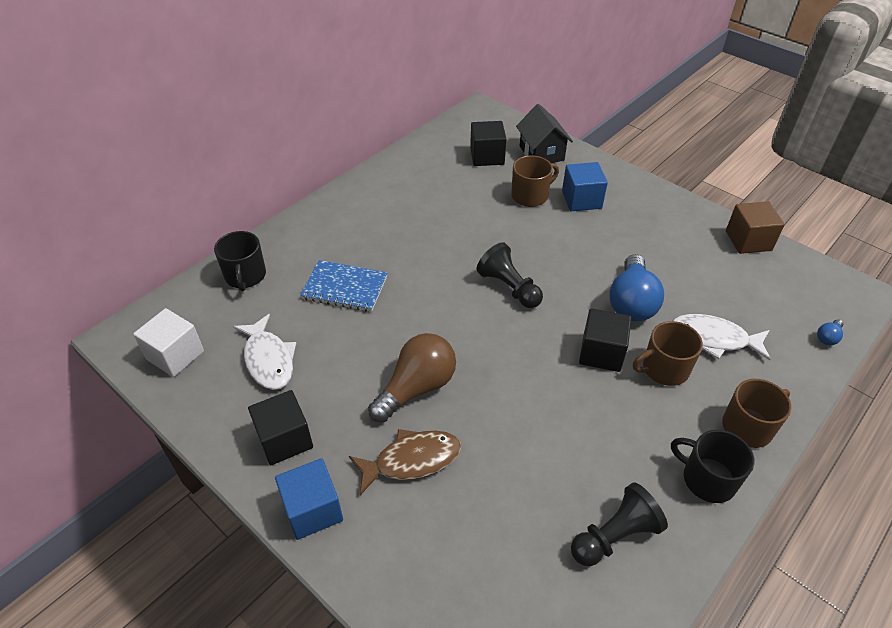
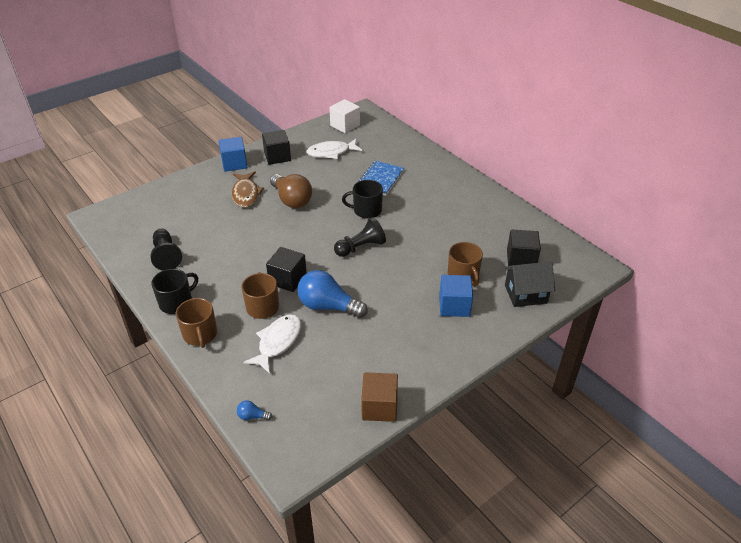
camera: 100 degrees right, 5 degrees down
black mug [214,231,266,291] -> black mug moved to [342,180,383,219]
blue light bulb [817,319,843,345] -> blue light bulb turned 45 degrees counterclockwise [237,400,272,420]

